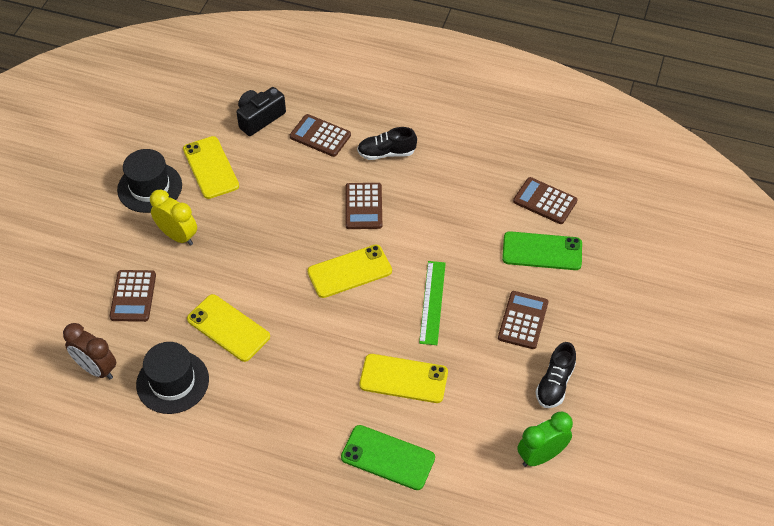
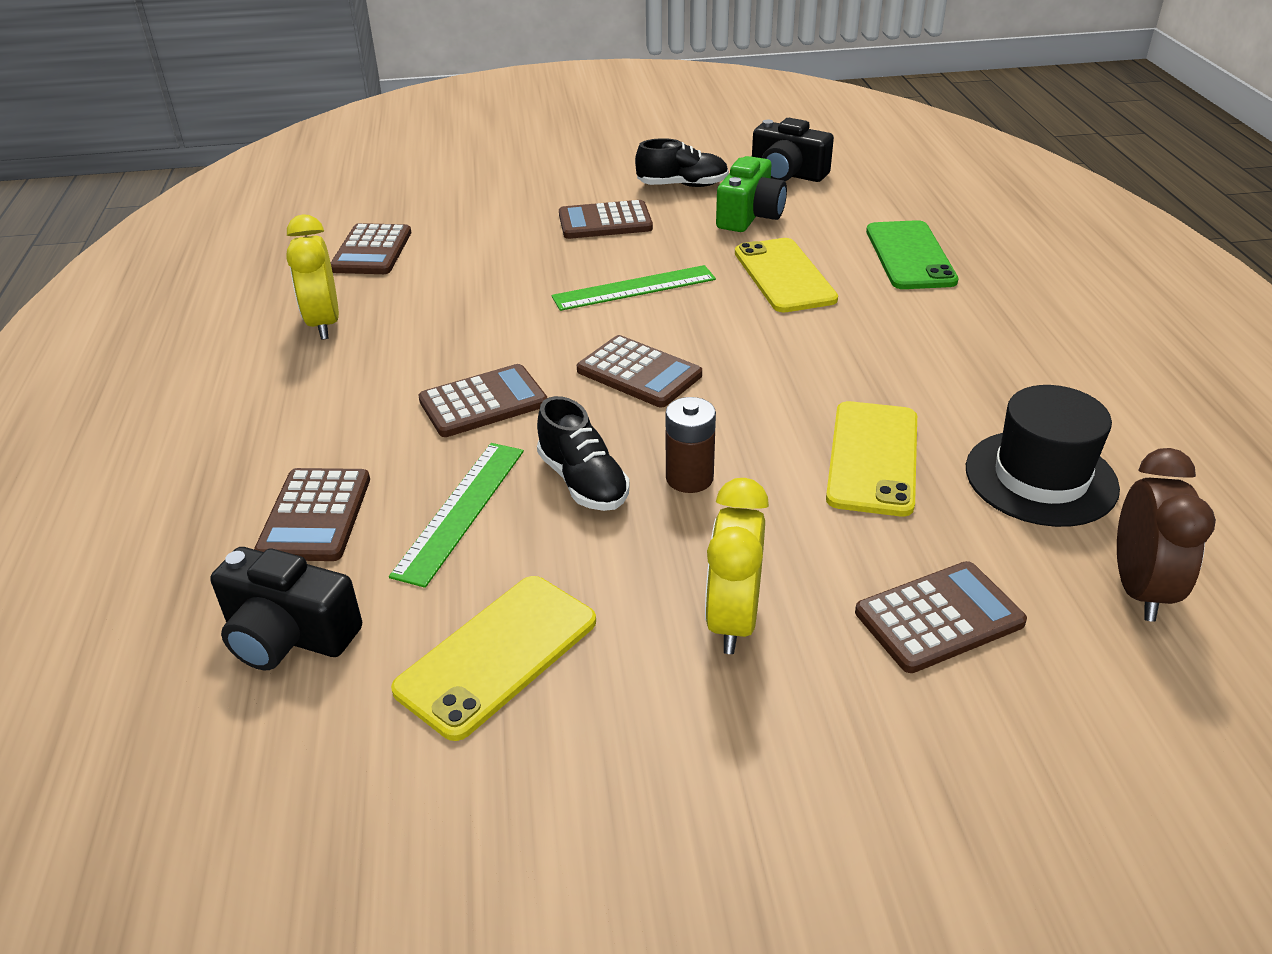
camera: 115 degrees left, 15 degrees down
black hat [117,149,182,213] -> none
yellow phone [307,244,392,298] -> brown calculator [577,335,702,407]
black shoe [357,127,417,160] -> black shoe moved to [537,396,630,511]
green phone [502,231,582,270] -> none
green clock [517,412,573,467] -> black camera [752,118,834,182]
none -> yellow clock [286,215,339,340]
none -> green ruler [389,443,524,588]
none -> brown battery [666,397,716,493]
none -> green camera [716,156,787,232]

